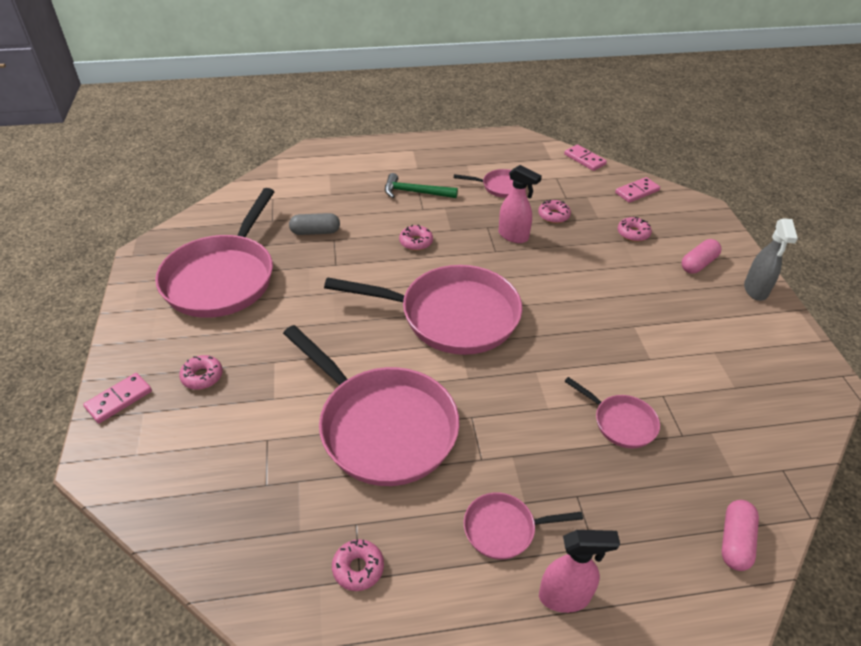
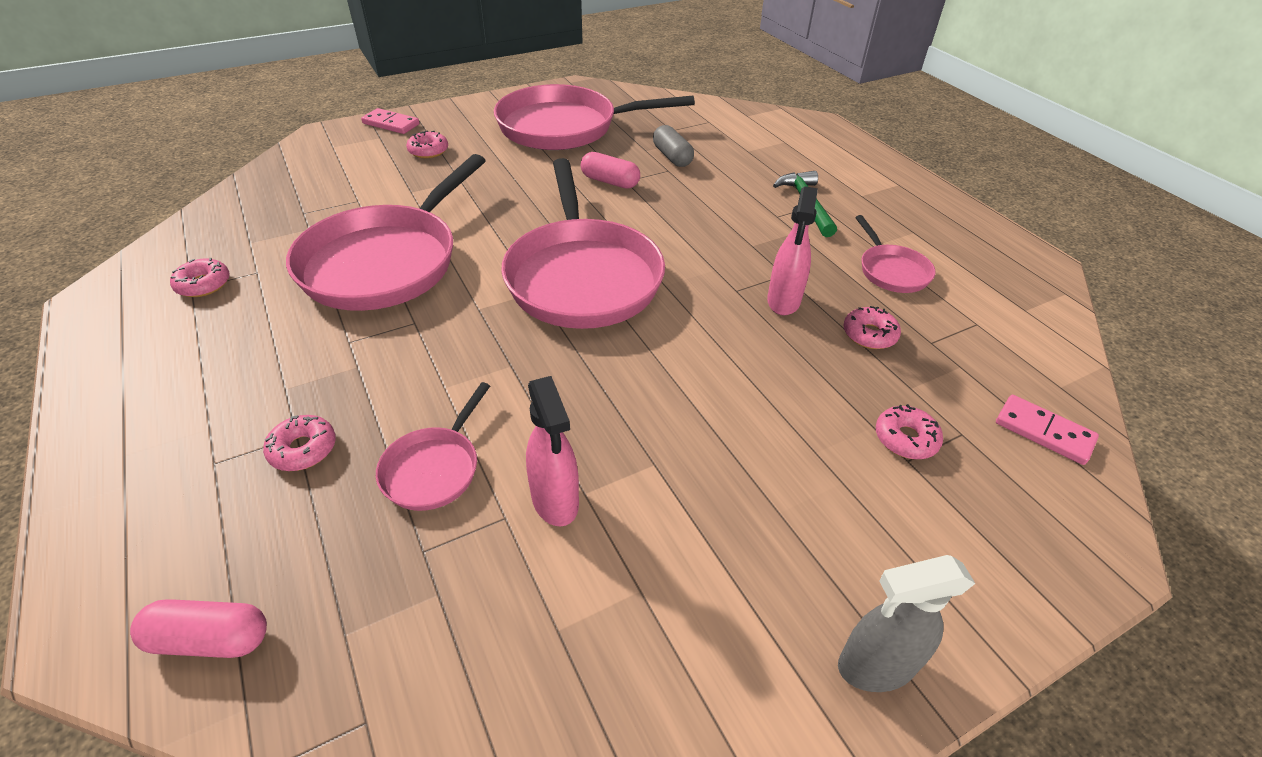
camera: 70 degrees right, 0 degrees up
pink donut [399,225,433,251] -> pink donut moved to [263,415,336,471]
pink pan [463,493,583,560] -> none
pink spray bottle [539,530,620,613] -> pink spray bottle moved to [526,376,579,526]
pink domino [564,145,607,171] -> none
pink capsule [681,239,721,274] -> pink capsule moved to [581,152,640,189]

